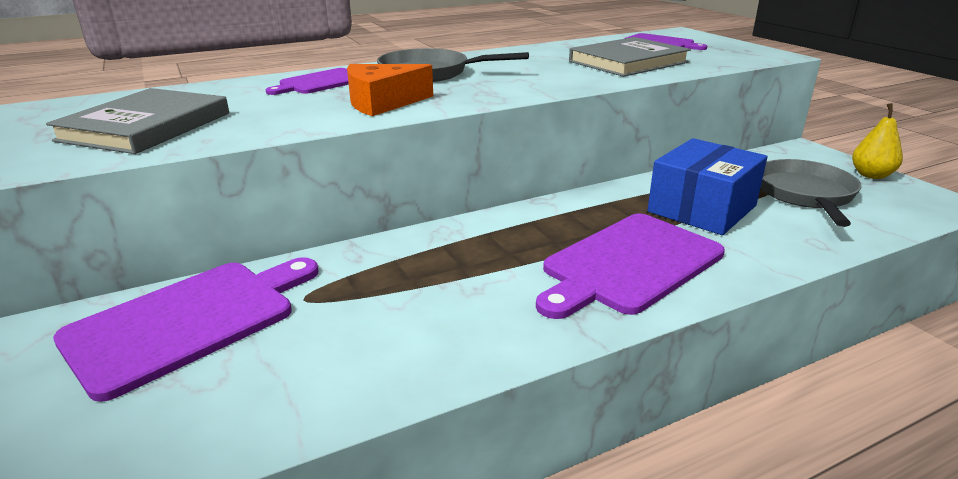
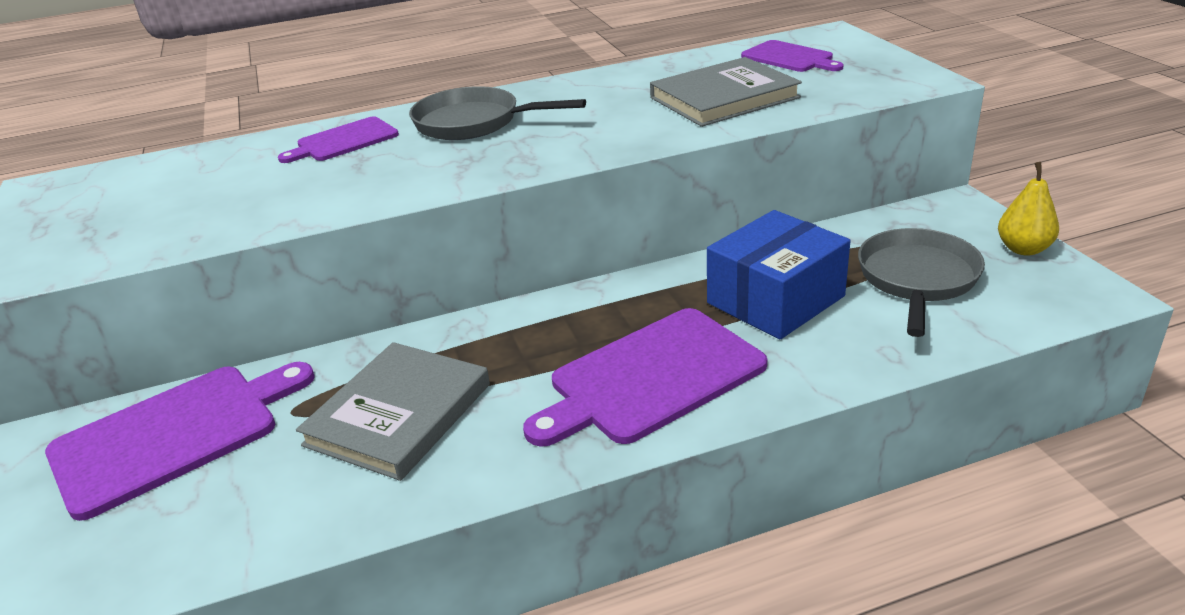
camera: 10 degrees right, 5 degrees up
grey book [46,88,229,154] -> grey book moved to [296,342,490,481]
orange cheese [347,64,433,116] -> none

